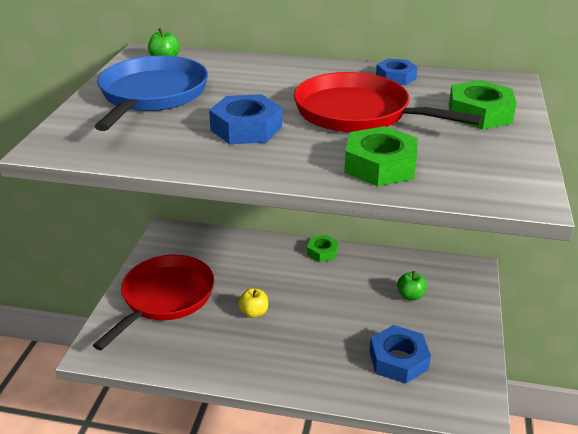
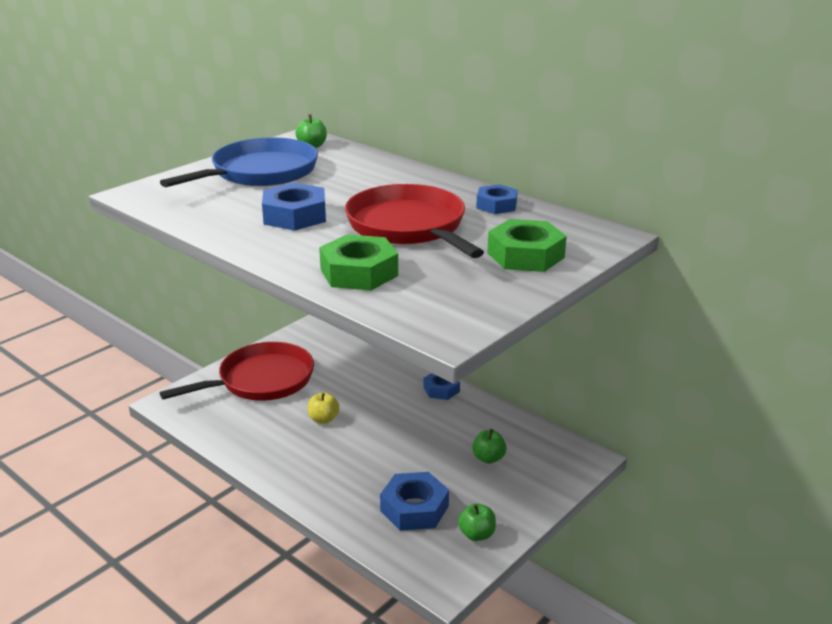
camera: 30 degrees right, 5 degrees down
green nut [307,235,338,262] -> blue nut [424,373,460,400]
none -> green apple [458,503,496,541]

